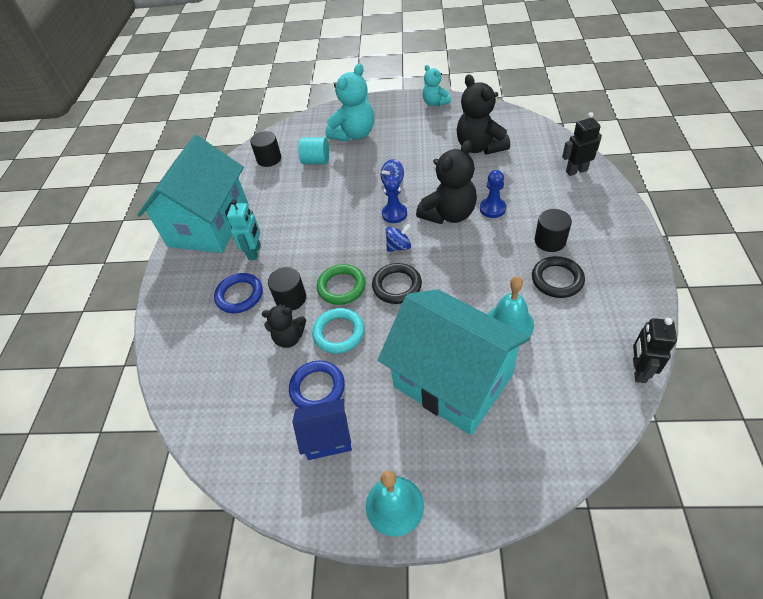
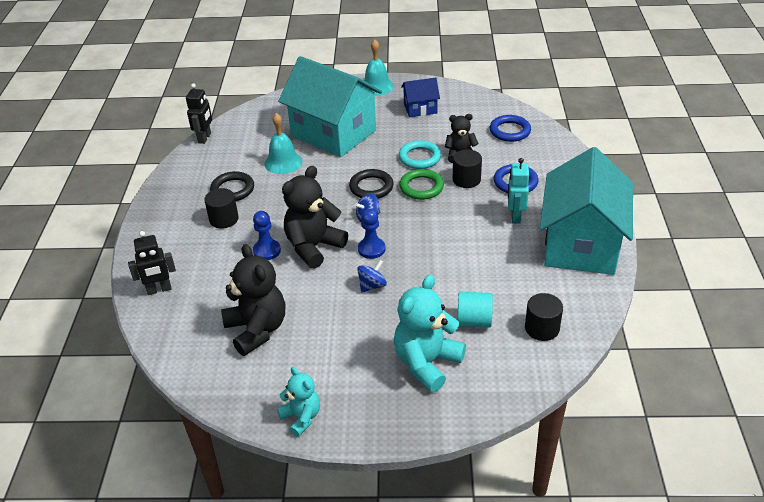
camera: 175 degrees right, 10 degrees down
blue ring [289,361,345,408] -> blue ring moved to [490,115,531,142]

